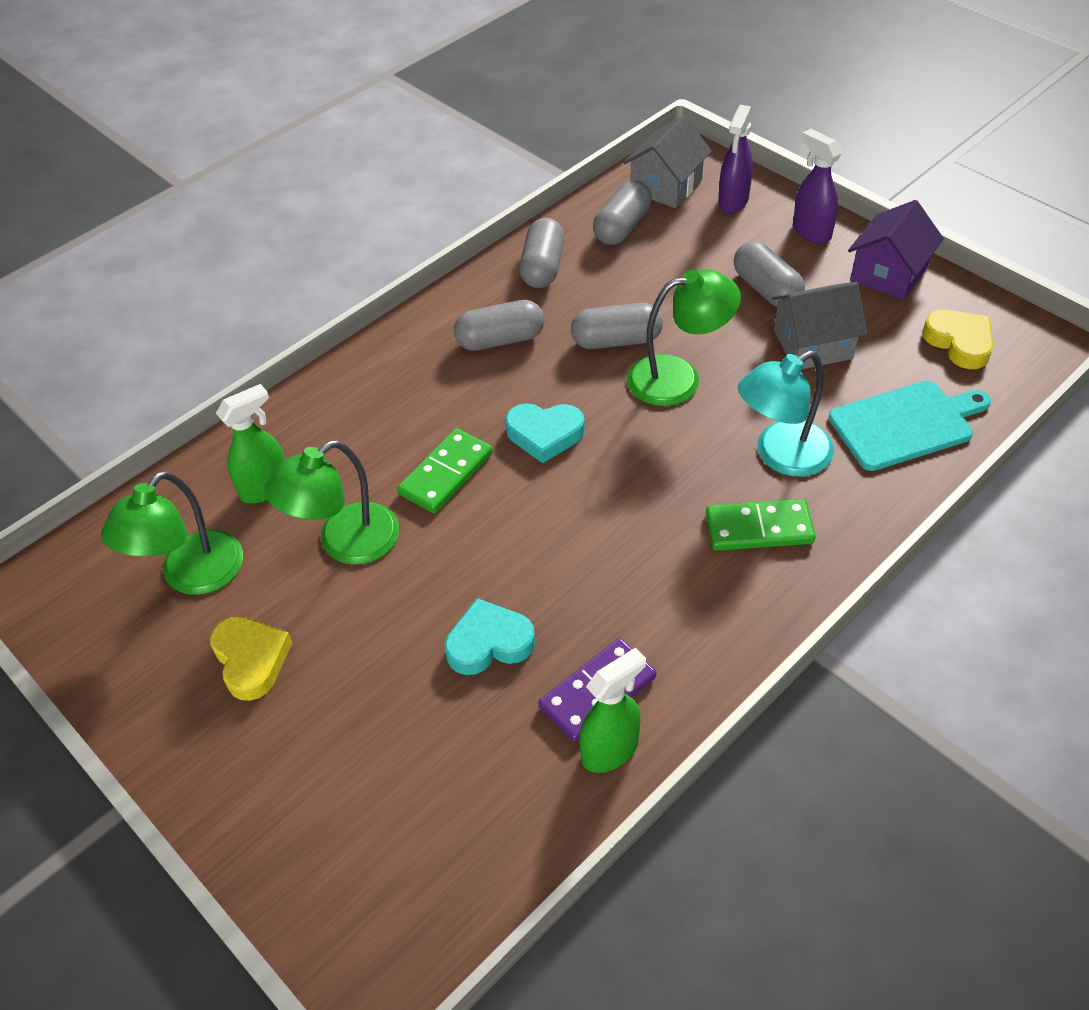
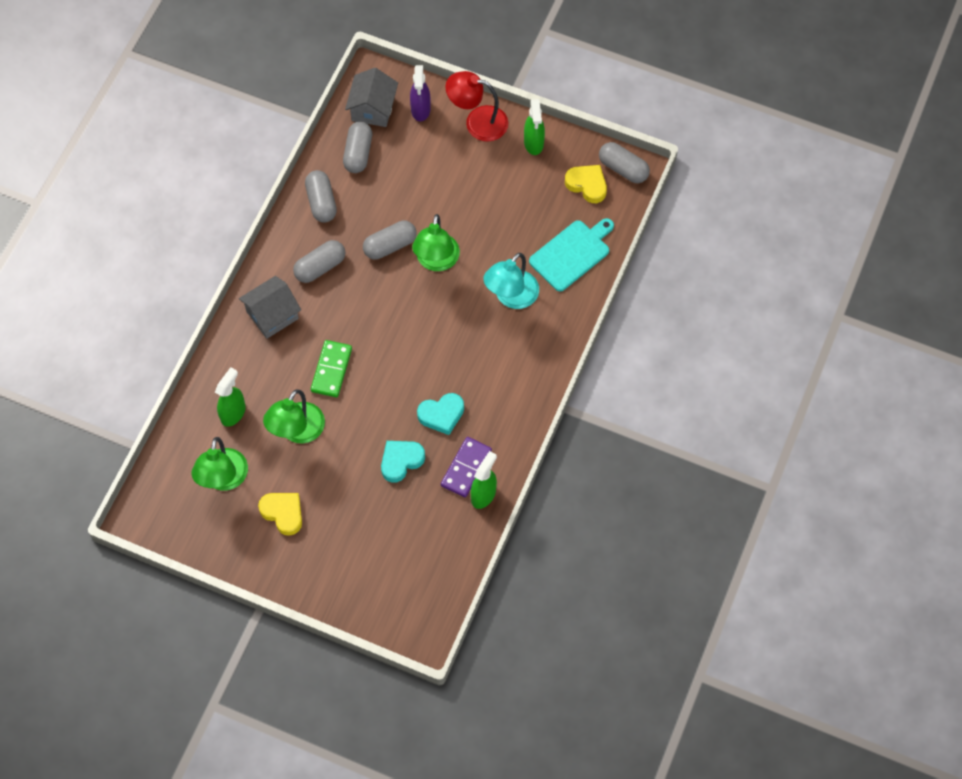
camera: 25 degrees left, 15 degrees up
turquoise heart [505,403,585,463] -> turquoise heart moved to [417,393,464,435]
green lamp [627,269,741,406] -> green lamp turned 135 degrees clockwise [412,214,460,271]
green domino [706,499,816,551] -> none
grey capsule [734,241,805,307] -> grey capsule moved to [599,142,650,183]
grey house [772,282,867,370] -> grey house moved to [239,276,301,339]
purple spray bottle [793,129,842,244] -> red lamp [446,71,508,142]
purple house [848,200,944,300] -> green spray bottle [524,99,545,155]

